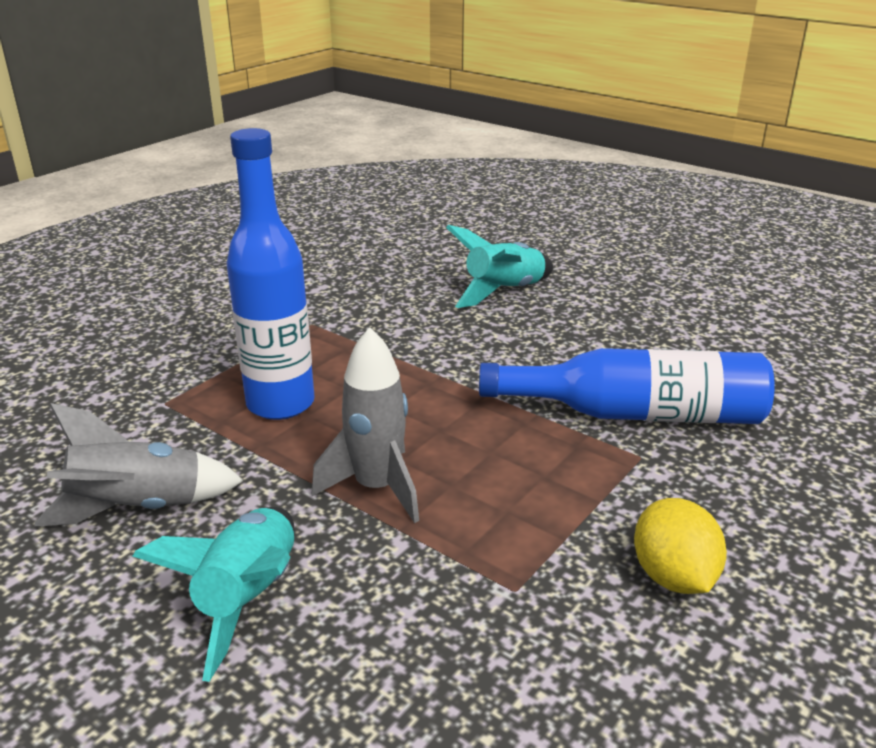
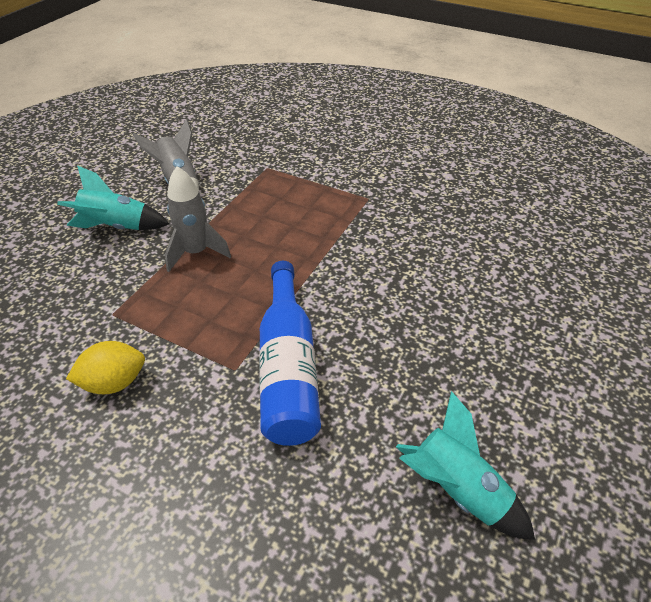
camera: 80 degrees right, 15 degrees up
blue bottle [227,128,315,420] -> none
turquoise rocket [446,225,553,308] -> turquoise rocket moved to [396,391,535,540]

